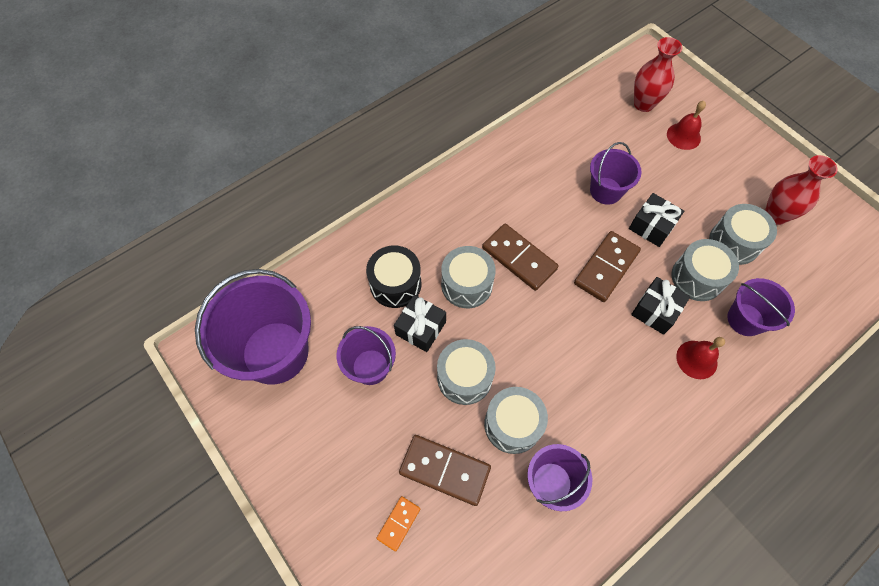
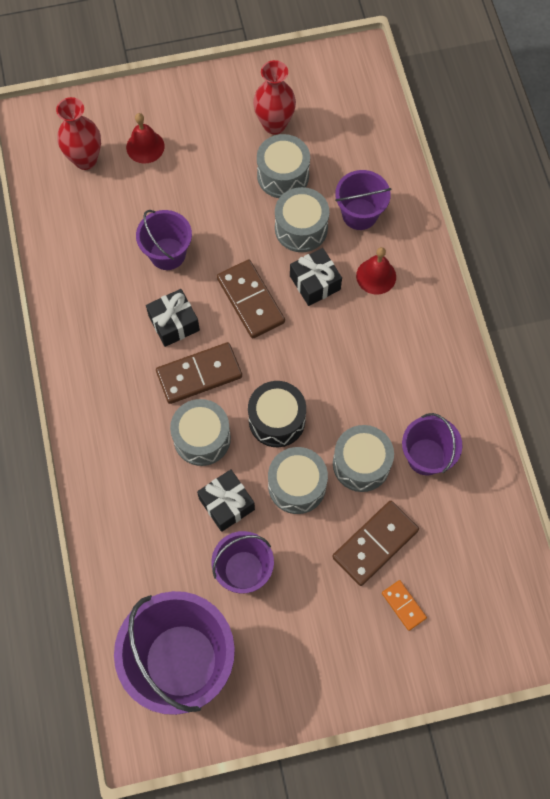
camera: 65 degrees left, 5 degrees up
black drum [366,246,421,308] -> black drum moved to [248,381,306,447]
black gift [629,193,684,247] -> black gift moved to [146,289,200,347]

